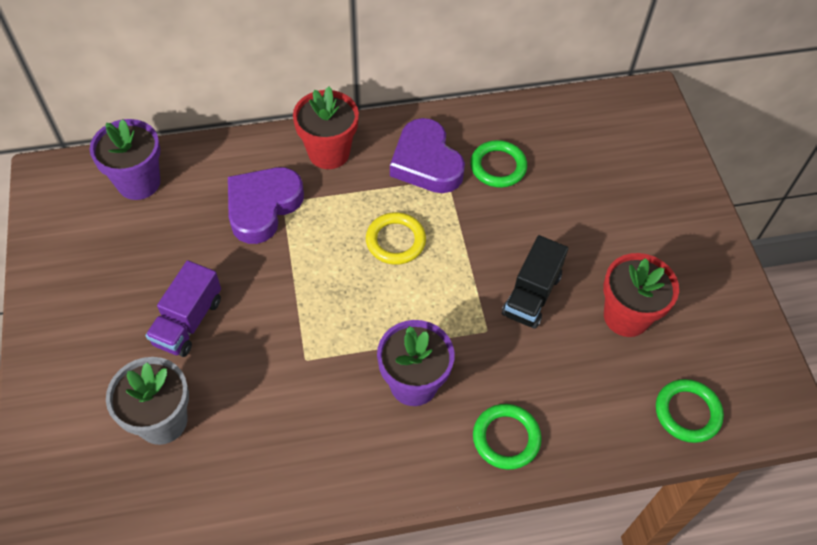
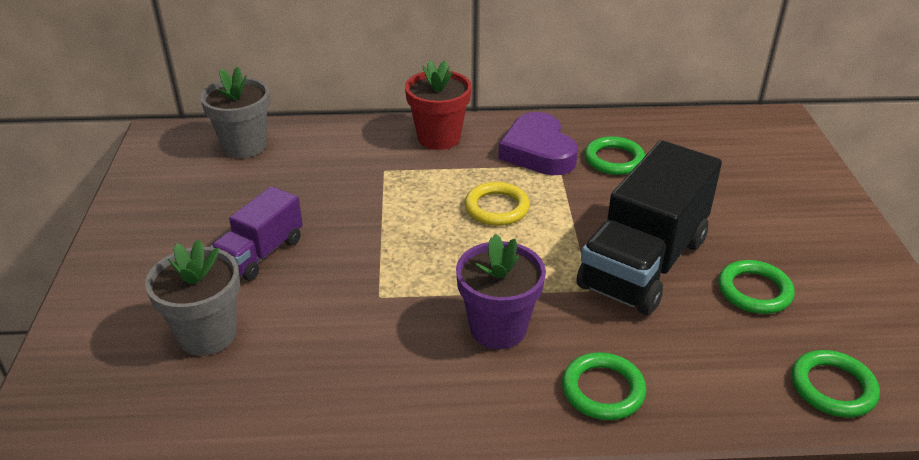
camera: 10 degrees right, 20 degrees down
purple flower pot [89,119,160,200] -> grey flower pot [200,67,270,158]
purple heart [228,167,304,244] -> none
black truck [502,235,568,329] -> black truck [577,140,722,315], size x1.81
red flower pot [603,253,679,337] -> green ring [718,260,795,314]

